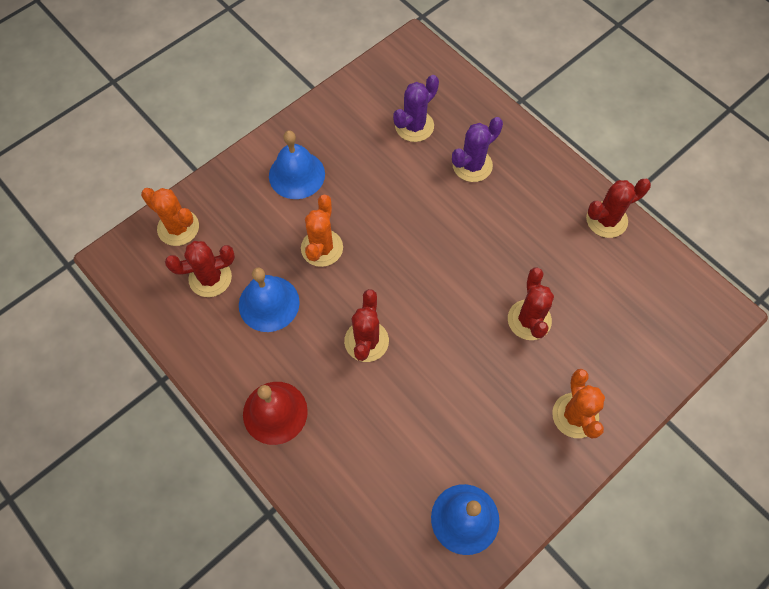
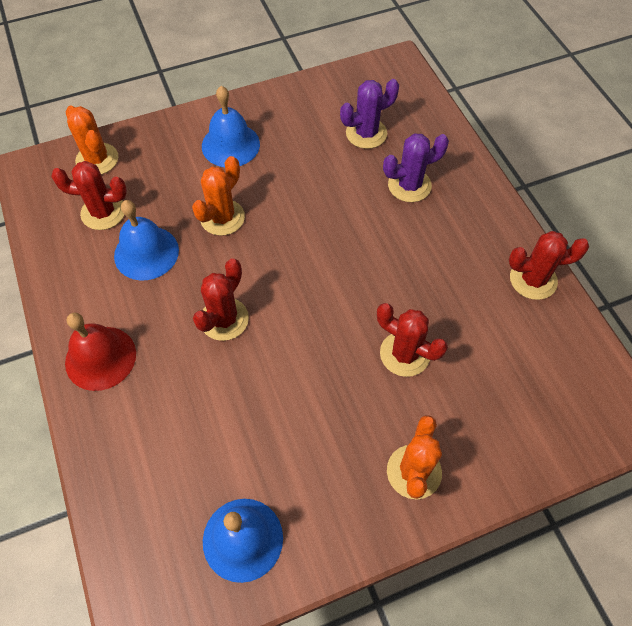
camera: 20 degrees right, 5 degrees down
red cactus [508,267,554,340] -> red cactus turned 75 degrees counterclockwise [377,303,448,377]

